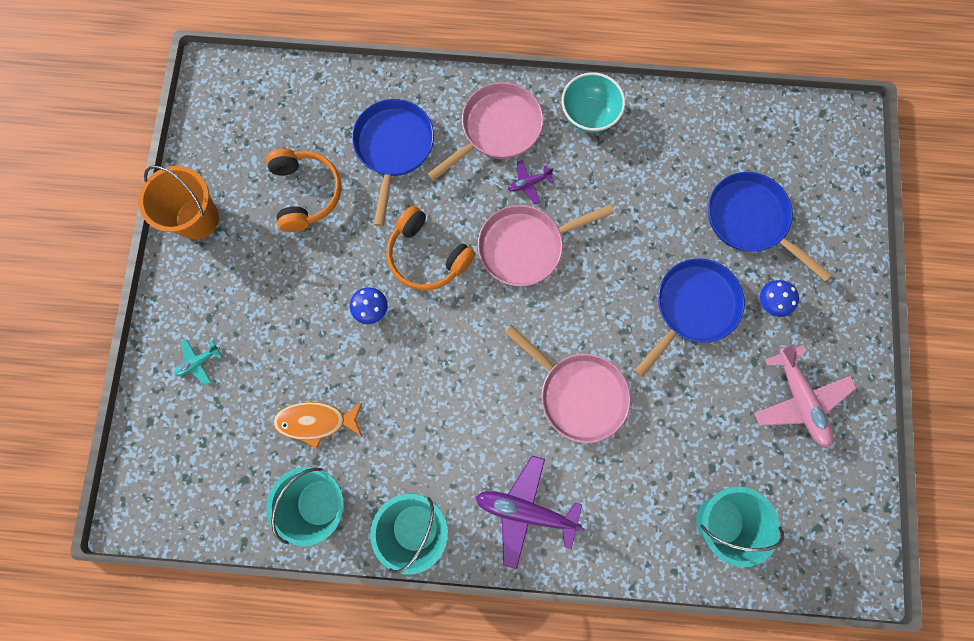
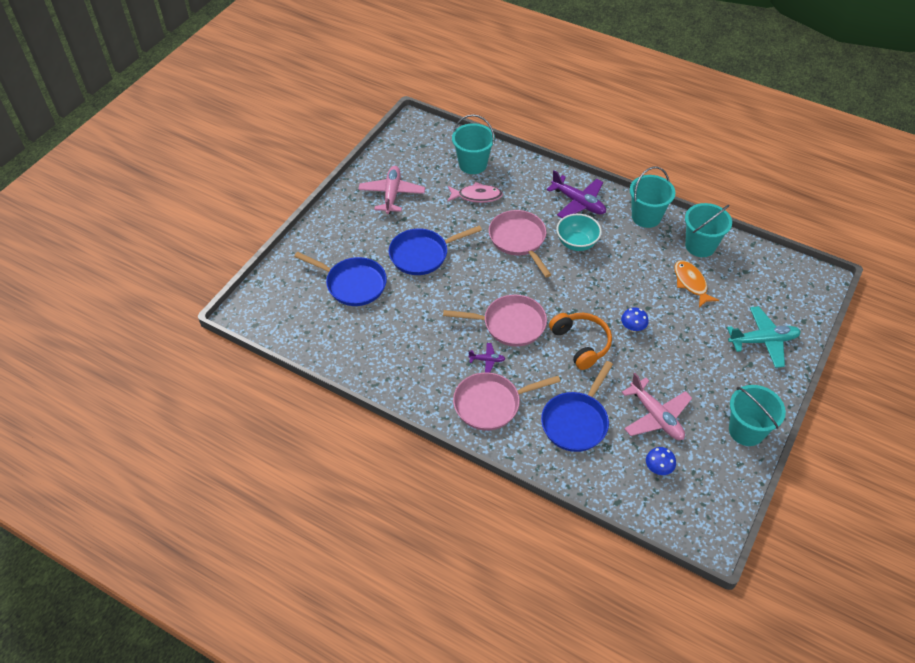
camera: 155 degrees left, 25 degrees down
orange bucket [138,165,219,239] -> turquoise bucket [729,385,786,446]
turquoise plane [174,339,222,385] -> turquoise plane [727,306,801,368], size x2.04
orange headphones [266,149,341,232] -> pink plane [621,373,692,440]
orange fish [273,402,362,449] -> orange fish turned 135 degrees counterclockwise [674,260,719,307]
turquoise bowl [562,72,625,133] -> turquoise bowl moved to [557,214,602,251]
blue pan [708,172,832,281] -> blue pan turned 45 degrees counterclockwise [294,252,387,306]
blue mushroom [760,280,799,317] -> blue mushroom moved to [646,447,676,475]
none -> pink fish [447,182,503,203]

